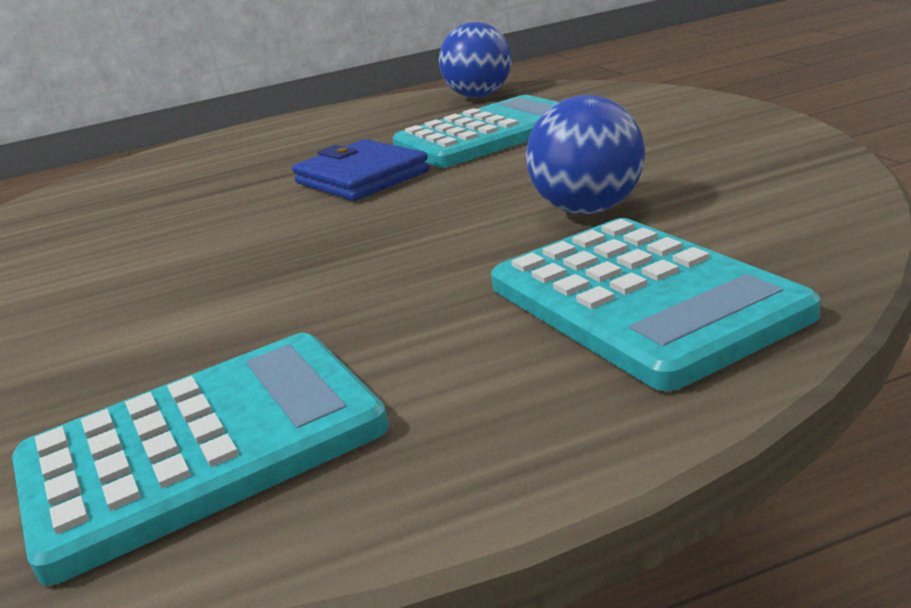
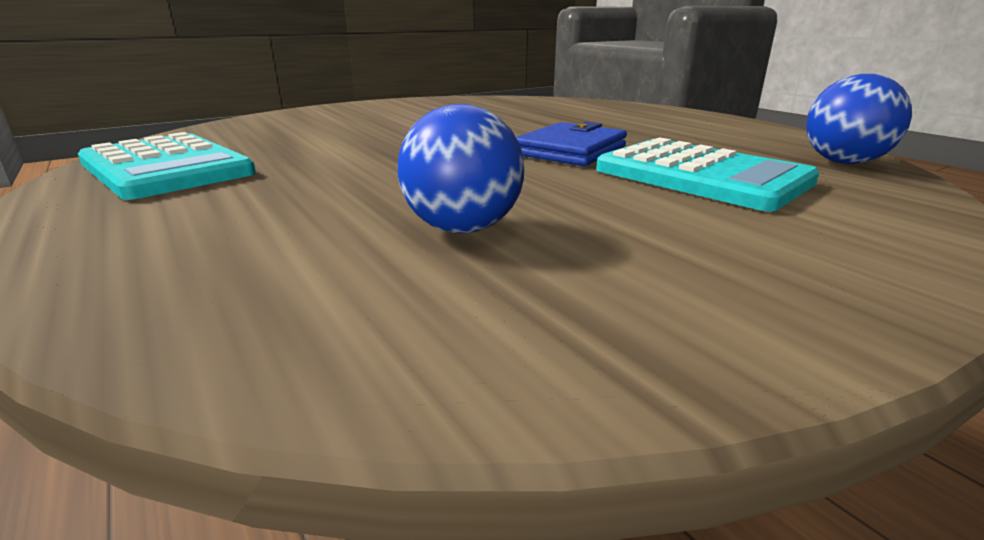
camera: 70 degrees right, 0 degrees up
turquoise calculator [491,218,821,391] -> none

